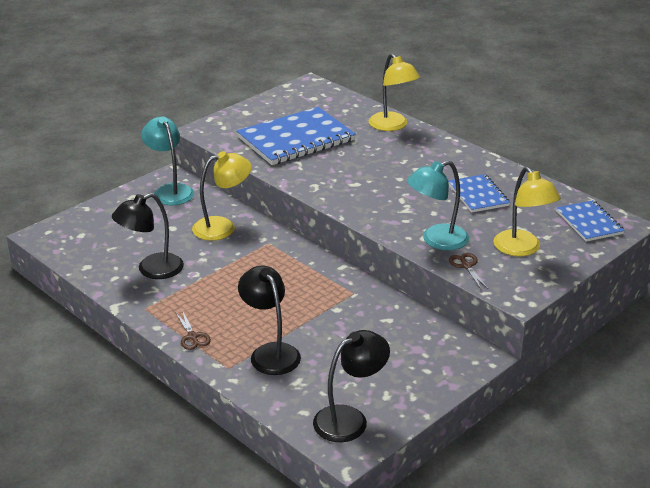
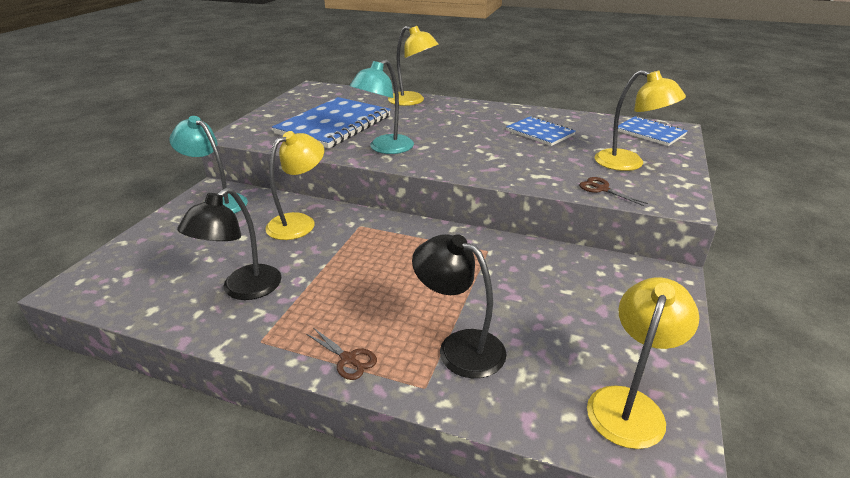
camera: 25 degrees left, 0 degrees up
black lamp [313,330,390,442] -> yellow lamp [587,277,699,449]
turquoise lamp [407,160,469,250] -> turquoise lamp moved to [350,60,414,154]

